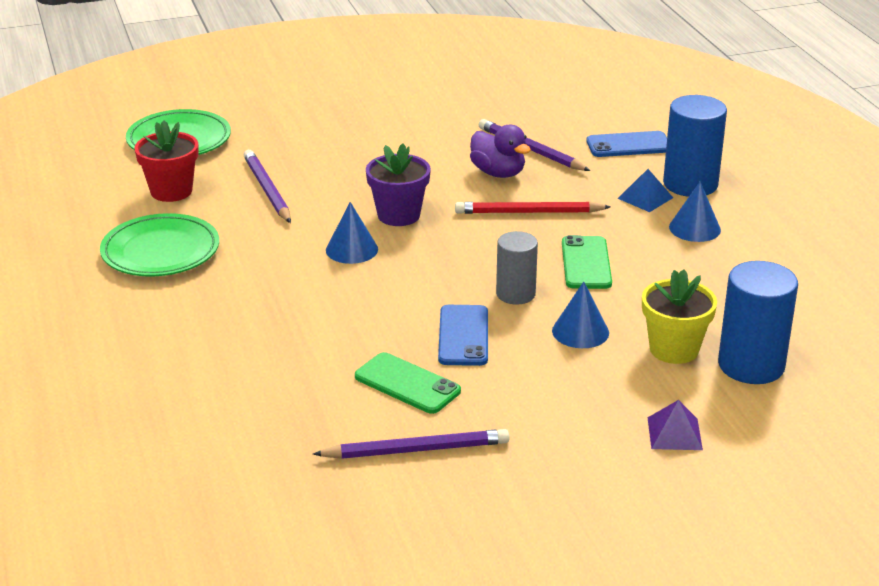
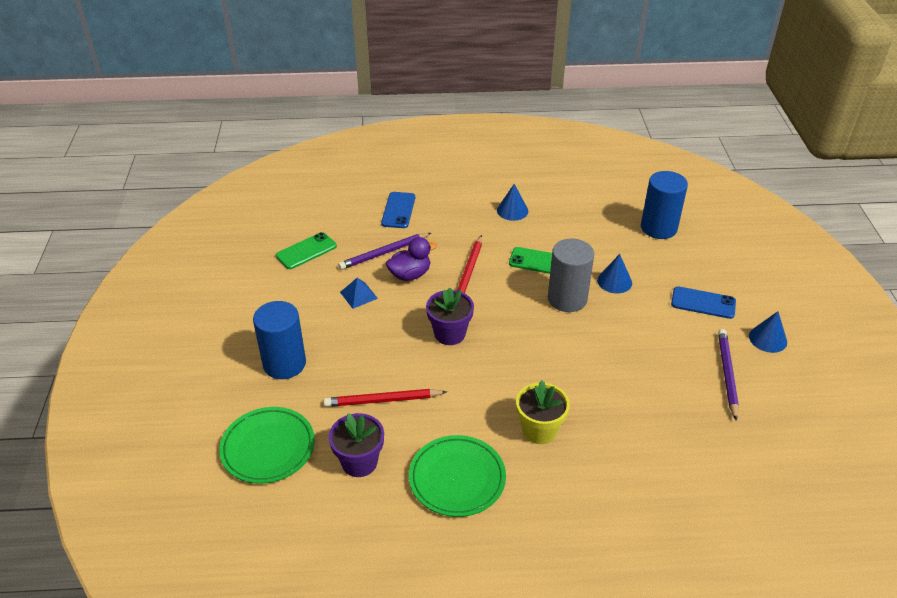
camera: 75 degrees left, 10 degrees up
red flower pot [134,120,199,202] -> purple flower pot [329,413,384,477]
purple pencil [244,150,291,223] -> red pencil [324,389,447,407]
blue cone [326,202,378,264] -> blue cone moved to [749,311,787,353]
green phone [355,352,461,414] -> green phone moved to [276,232,337,269]
blue phone [438,305,488,366] -> blue phone moved to [671,286,736,319]
grey cylinder [496,231,538,305] -> grey cylinder [548,239,594,312], size x1.56
blue pyramid [618,169,673,212] -> blue pyramid moved to [340,278,378,309]
yellow flower pot [642,269,717,364] -> yellow flower pot moved to [516,380,570,444]
purple pyramid [648,400,703,450] -> none
blue cylinder [663,95,727,197] -> blue cylinder moved to [253,301,306,379]

